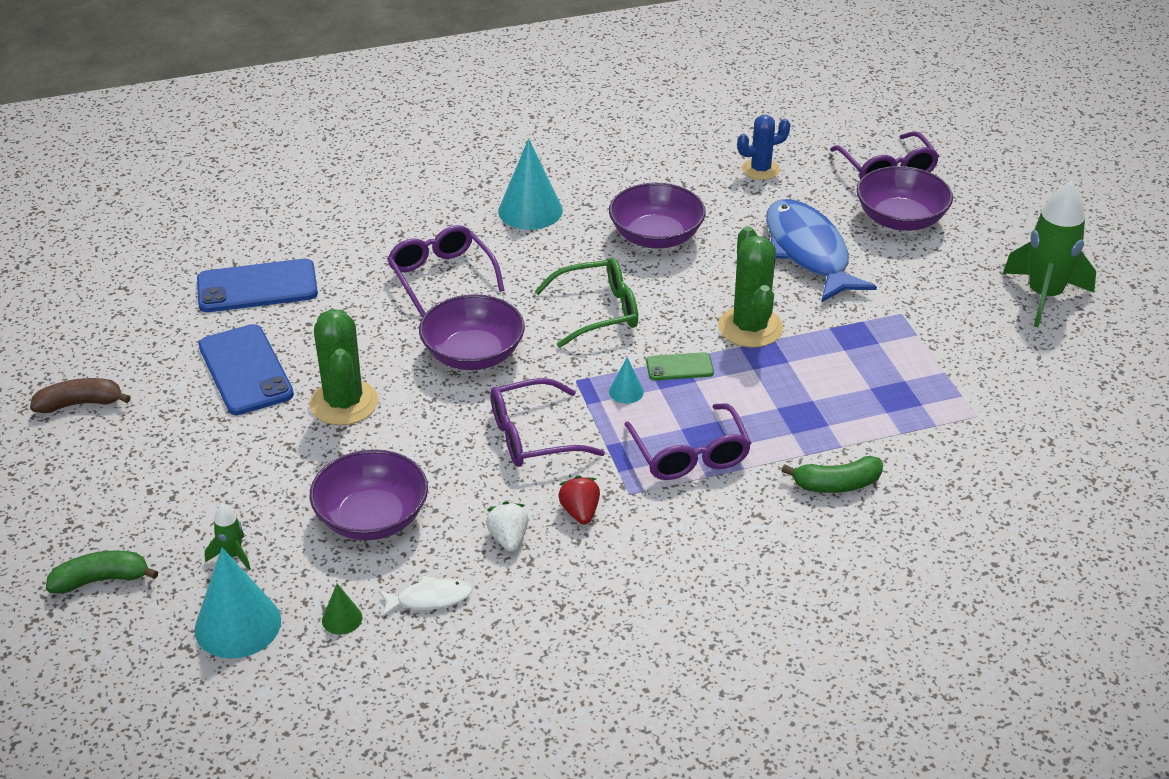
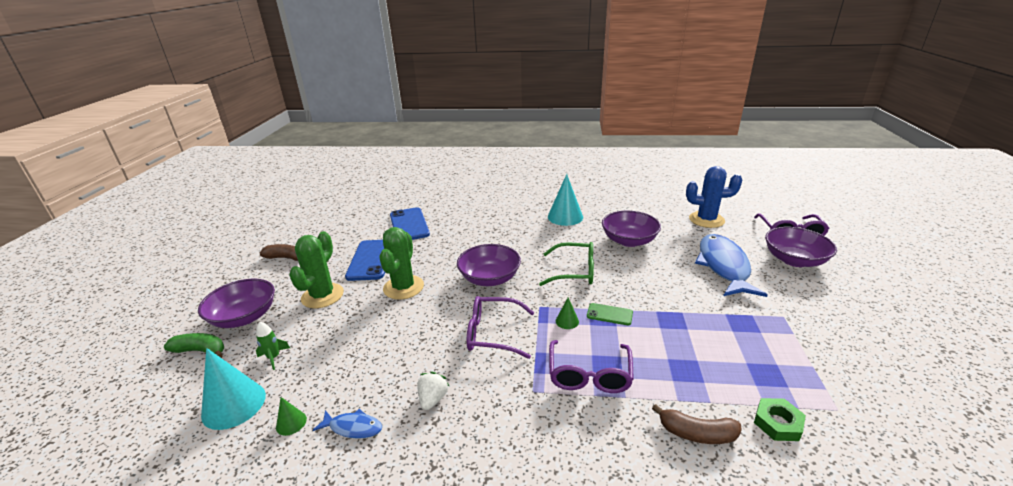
camera: 25 degrees right, 10 degrees down
blue phone [197,259,318,312] -> blue phone turned 60 degrees clockwise [390,207,430,240]
purple bowl [310,449,428,541] -> purple bowl moved to [198,279,275,328]
white fish [379,576,473,617] -> blue fish [313,409,382,439]
purple glasses [387,225,505,317] -> none
red strawberry [558,475,600,524] -> none
turquoise cone [609,357,644,404] -> green cone [556,297,579,329]
green cactus [718,226,783,347] -> green cactus moved to [289,231,344,308]
blue cactus [737,115,790,180] -> blue cactus [686,166,742,228], size x1.54
green banana [782,456,883,493] -> brown banana [652,404,741,444]
green rocket [1003,181,1096,327] -> none
none -> green nut [754,398,806,441]

